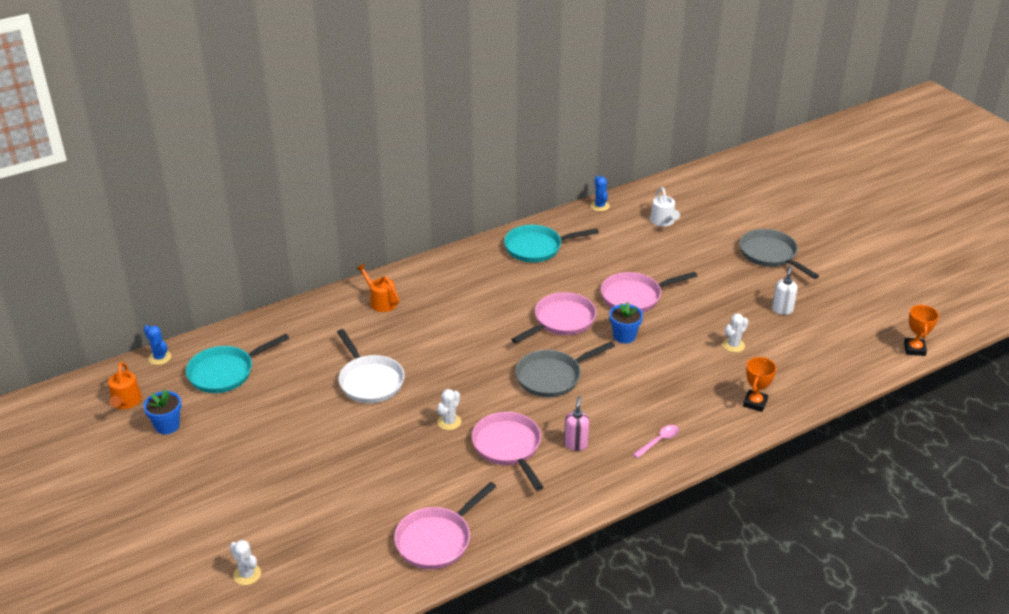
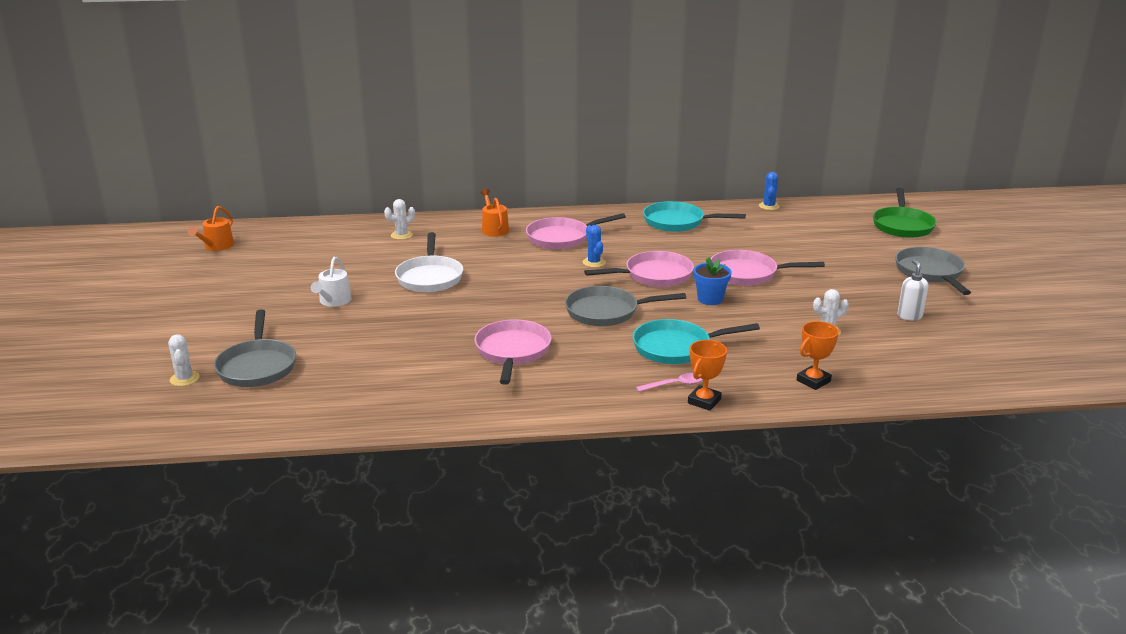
camera: 25 degrees right, 10 degrees down
blue flower pot [143,389,182,434] -> none
blue cactus [144,325,171,365] -> blue cactus moved to [583,225,606,268]
turquoise pan [186,334,289,393] -> turquoise pan moved to [633,319,760,364]
pink pan [394,482,497,569] -> pink pan moved to [526,213,626,249]
white cactus [437,389,461,430] -> white cactus moved to [384,199,415,240]
pink soap dispenser [564,396,589,451] -> none
white watering can [650,187,680,227] -> white watering can moved to [311,257,352,307]
white soap dispenser [772,265,798,315] -> white soap dispenser turned 45 degrees counterclockwise [897,259,928,320]
orange trophy [904,304,939,356] -> orange trophy moved to [688,340,727,411]
none -> grey pan [214,309,296,387]
none -> green pan [873,188,936,238]

